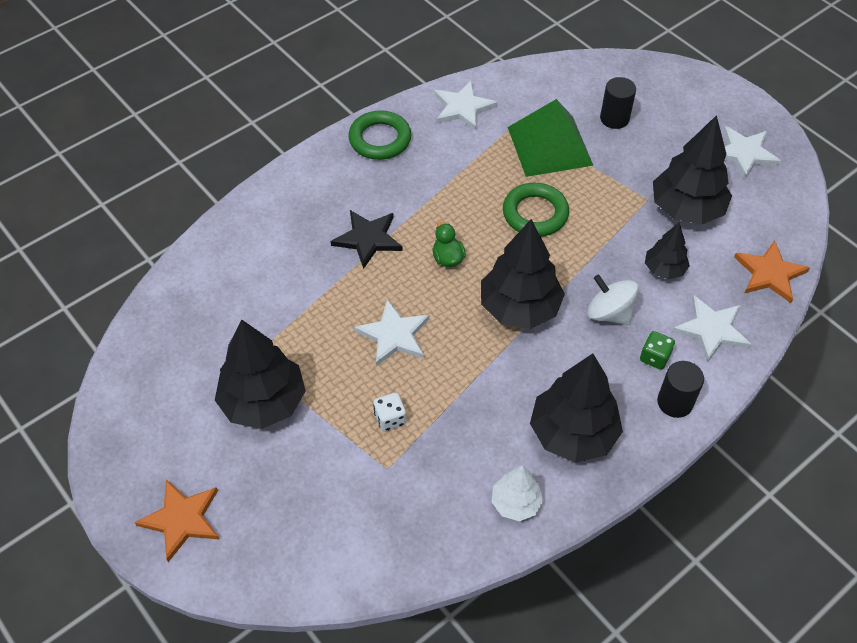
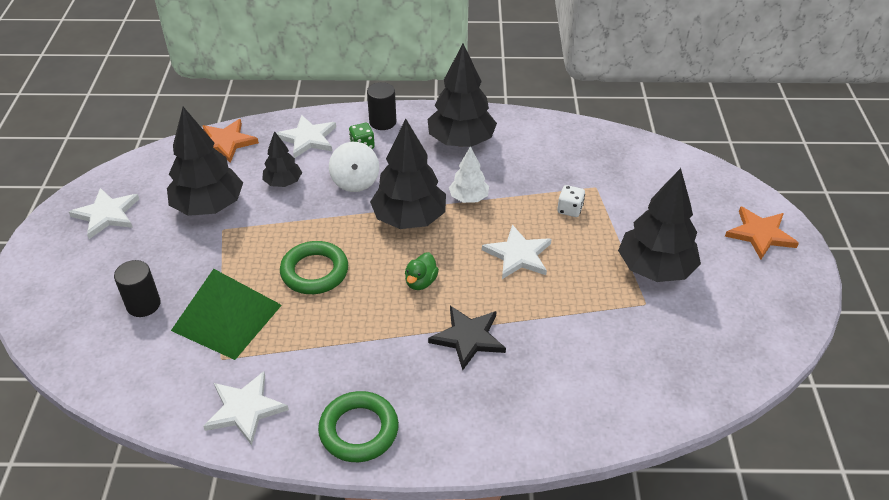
camera: 140 degrees left, 10 degrees down
white tree [492,465,543,521] -> white tree moved to [449,146,489,203]

